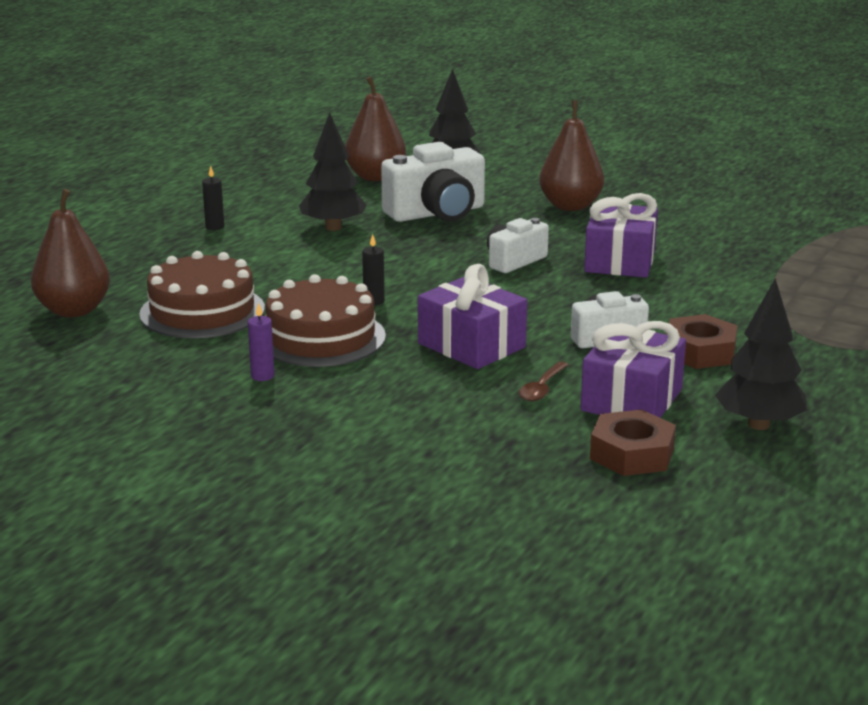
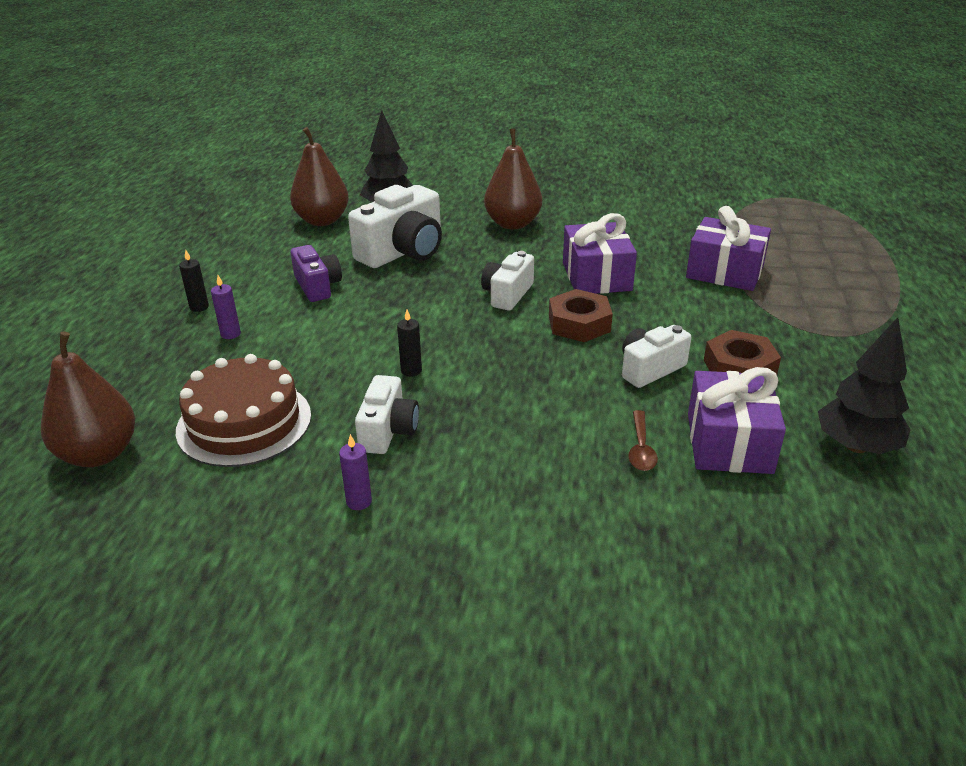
camera: 20 degrees left, 10 degrees up
brown cake [266,274,386,367] -> white camera [355,375,419,454]
black tree [299,112,367,231] -> purple camera [291,245,342,302]
purple gift [418,264,527,369] -> purple gift moved to [686,206,771,291]
brown nut [590,409,676,476] -> brown nut moved to [549,289,613,342]
none -> purple candle [211,275,241,339]

